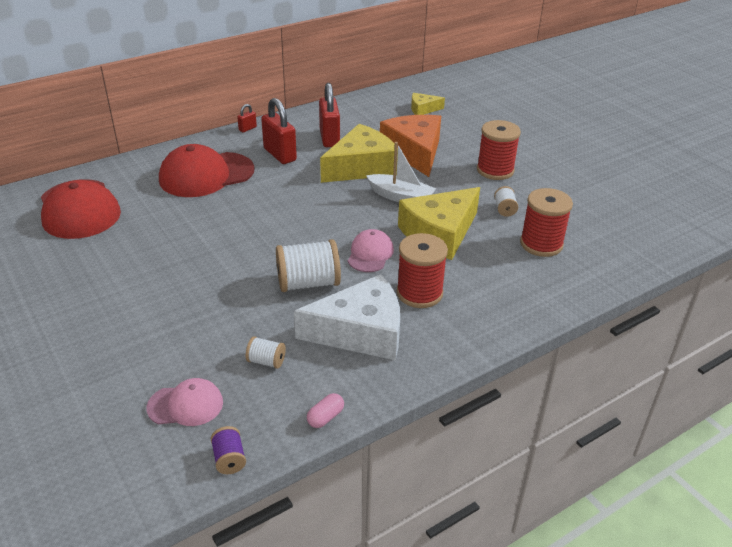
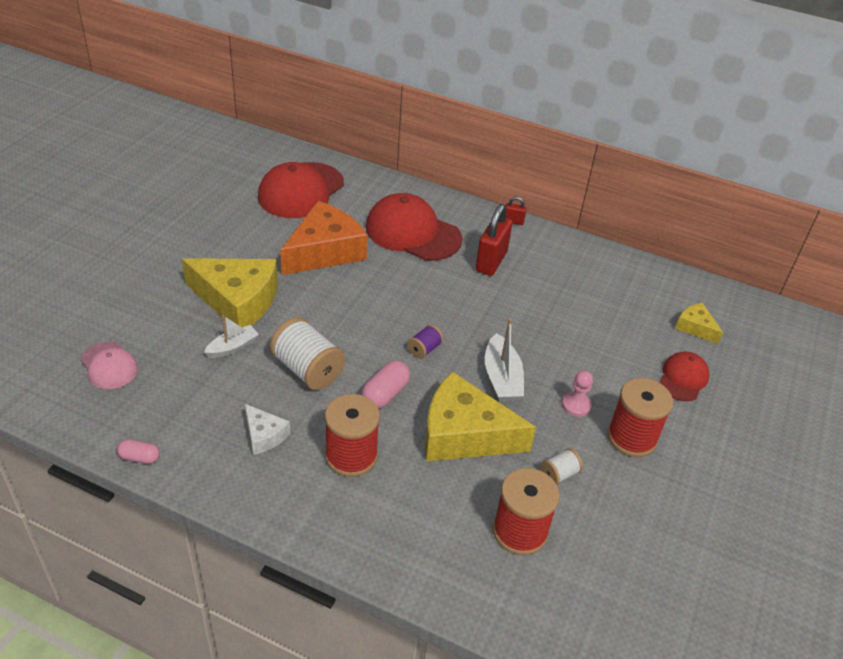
camera: 55 degrees right, 5 degrees up
purple spool [211,426,246,474] -> purple spool moved to [407,325,443,359]
white spool [246,336,286,369] -> none
white cheese [294,274,400,360] -> white cheese [245,404,290,455], size x0.48
red padlock [319,83,340,147] -> none
yellow cheese [320,124,398,183] -> yellow cheese moved to [182,258,278,327]
pink cap [348,229,394,272] -> pink capsule [361,360,410,409]
orange cheese [380,115,441,177] -> orange cheese moved to [280,201,367,275]
none -> white boat [204,315,259,358]
none -> pink pawn [562,371,593,417]
none -> red cap [659,352,710,401]

